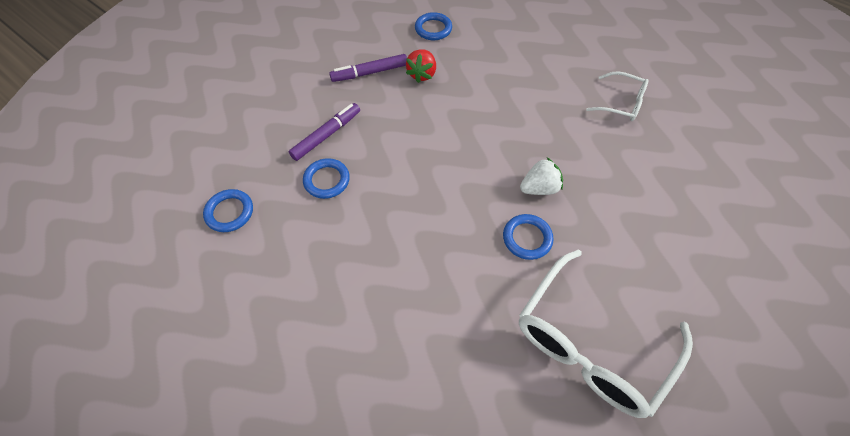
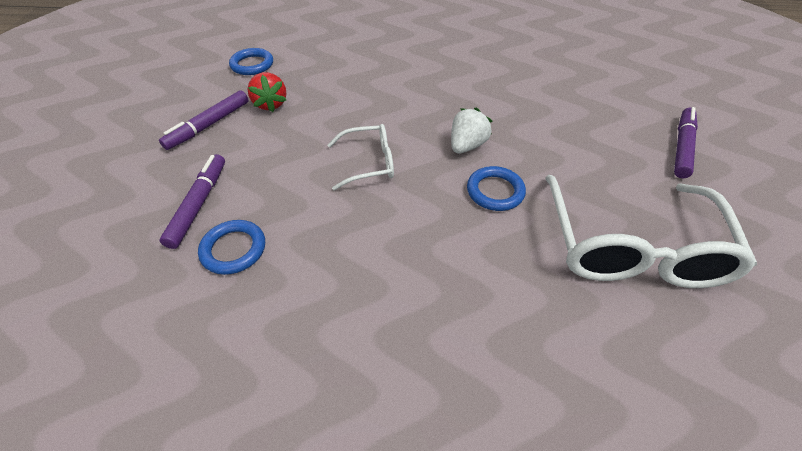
camera: 35 degrees left, 10 degrees down
blue ring [203,189,253,232] -> none
white glasses [586,71,649,121] -> white glasses moved to [327,124,394,190]
none -> purple marker [674,107,698,178]

